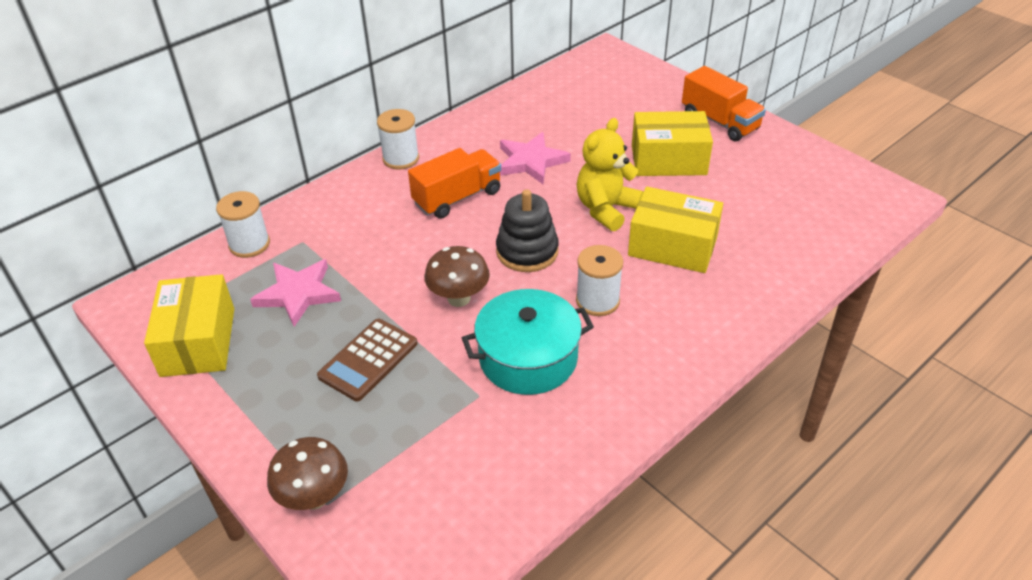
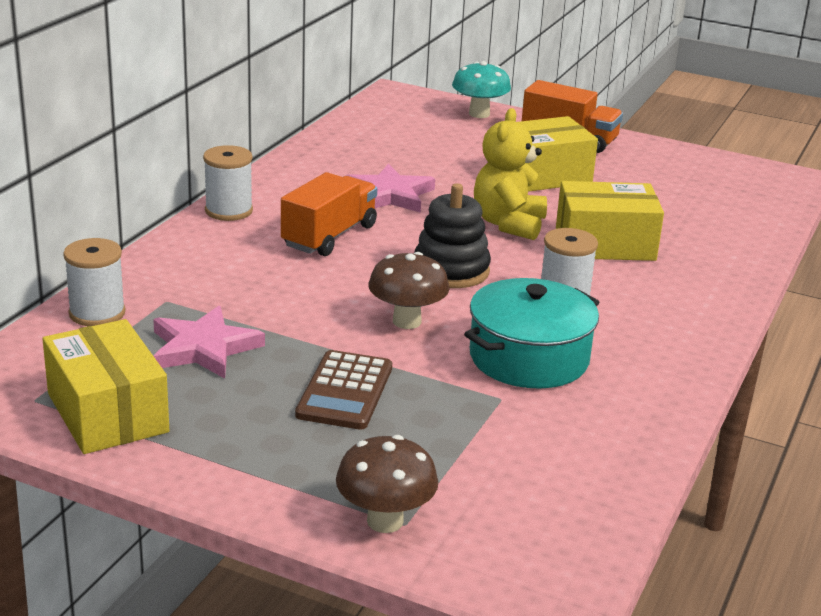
camera: 25 degrees left, 15 degrees down
none -> turquoise mushroom [452,61,511,118]

